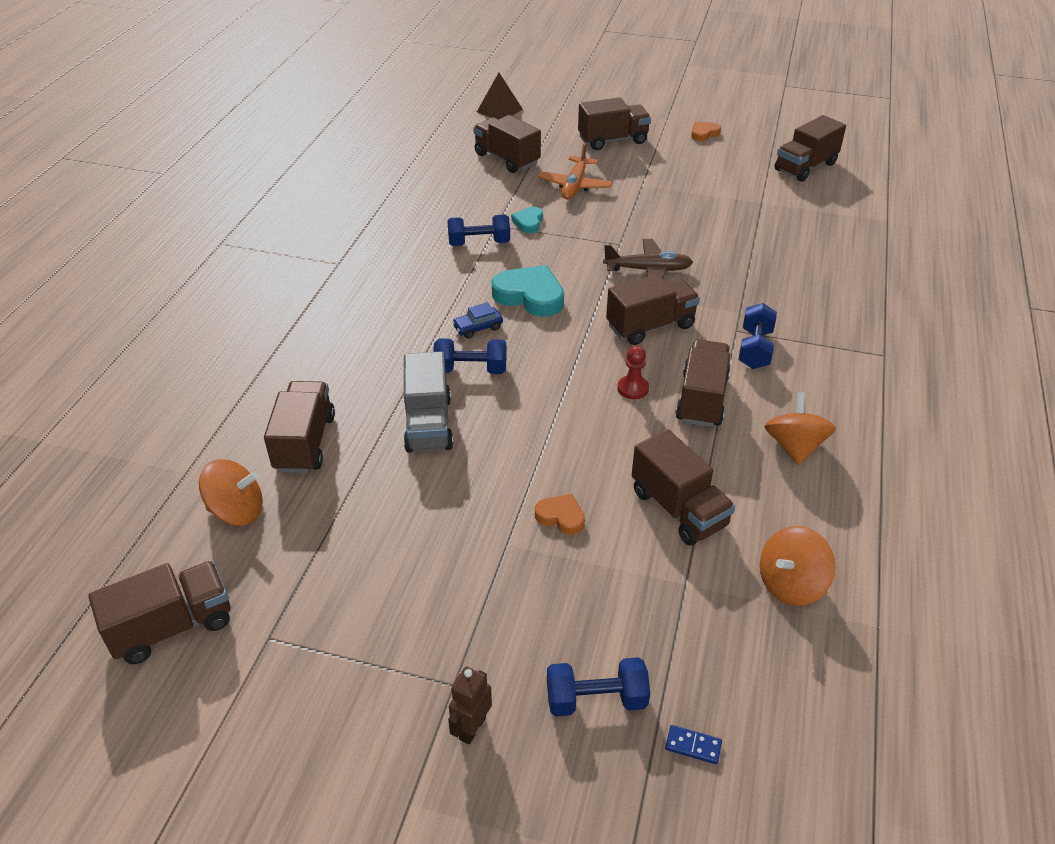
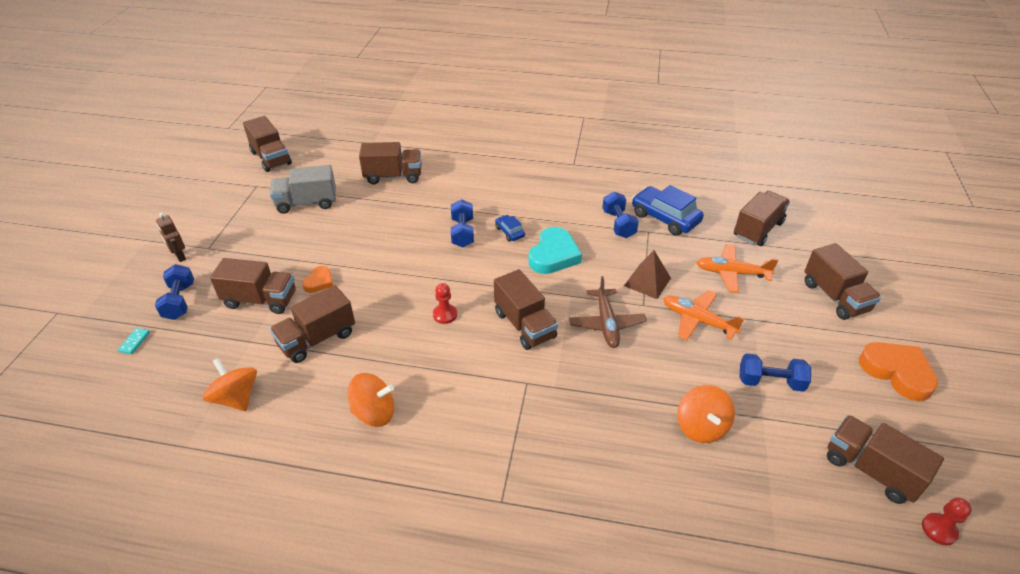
camera: 85 degrees right, 0 degrees up
orange spinning top [199,459,263,526] -> orange spinning top moved to [677,385,735,443]
grey truck [404,351,453,453] -> grey truck moved to [270,165,336,214]
brown robot [448,667,492,744] -> brown robot turned 150 degrees counterclockwise [156,212,186,262]
brown pyramid [477,73,523,119] -> brown pyramid moved to [624,250,671,299]
turquoise heart [511,207,543,233] -> none
blue domino [665,725,722,764] -> turquoise domino [118,328,150,354]
brown truck [675,339,730,427] -> brown truck moved to [210,258,296,314]
orange heart [691,122,721,141] -> orange heart [859,342,938,401], size x1.86
blue dumbbell [738,303,777,369] -> blue dumbbell moved to [740,353,811,392]
none -> blue car [632,185,704,236]
none -> orange plane [663,290,744,340]
none -> red pawn [922,498,972,545]

